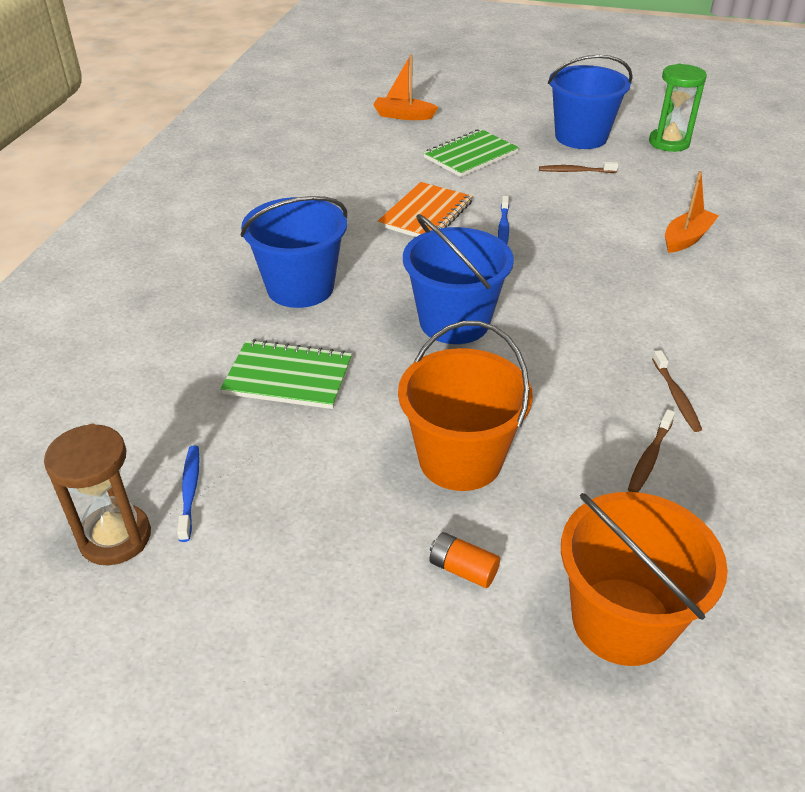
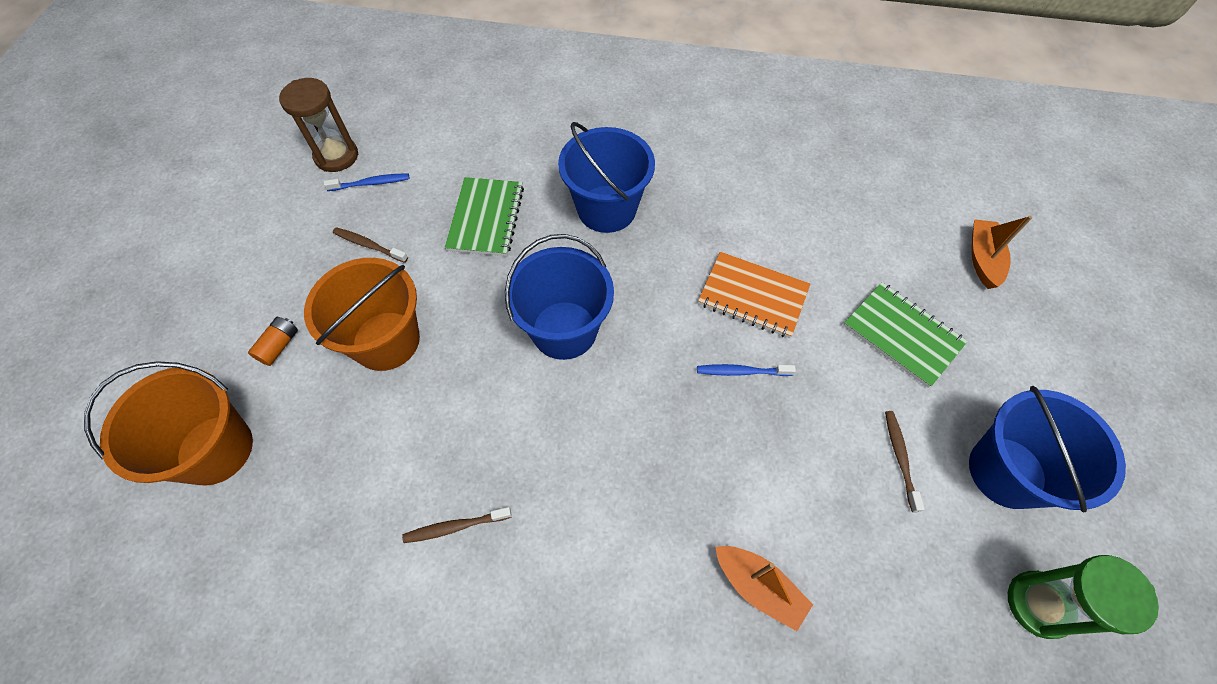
camera: 85 degrees right, 20 degrees up
brown toothbrush [628,409,675,492] -> brown toothbrush moved to [333,227,408,263]

